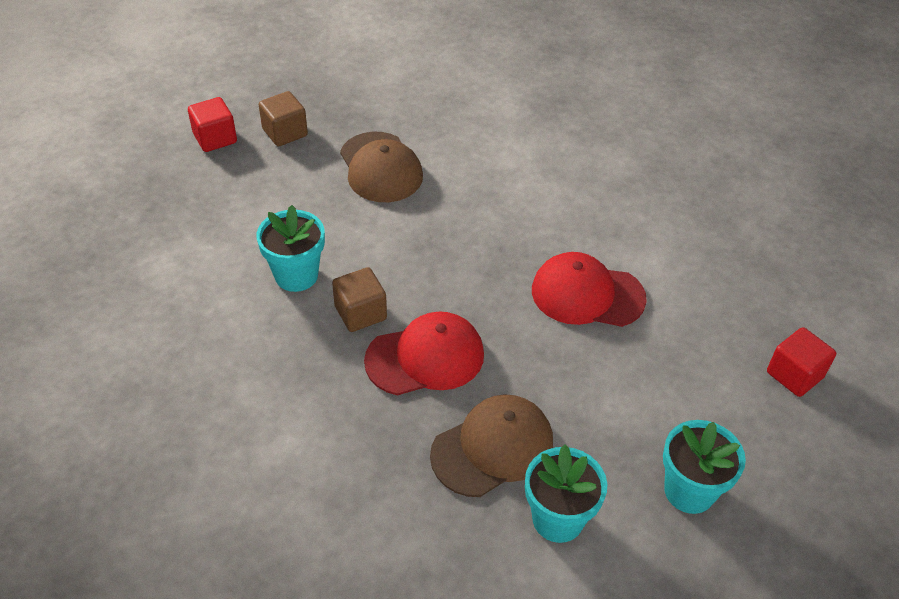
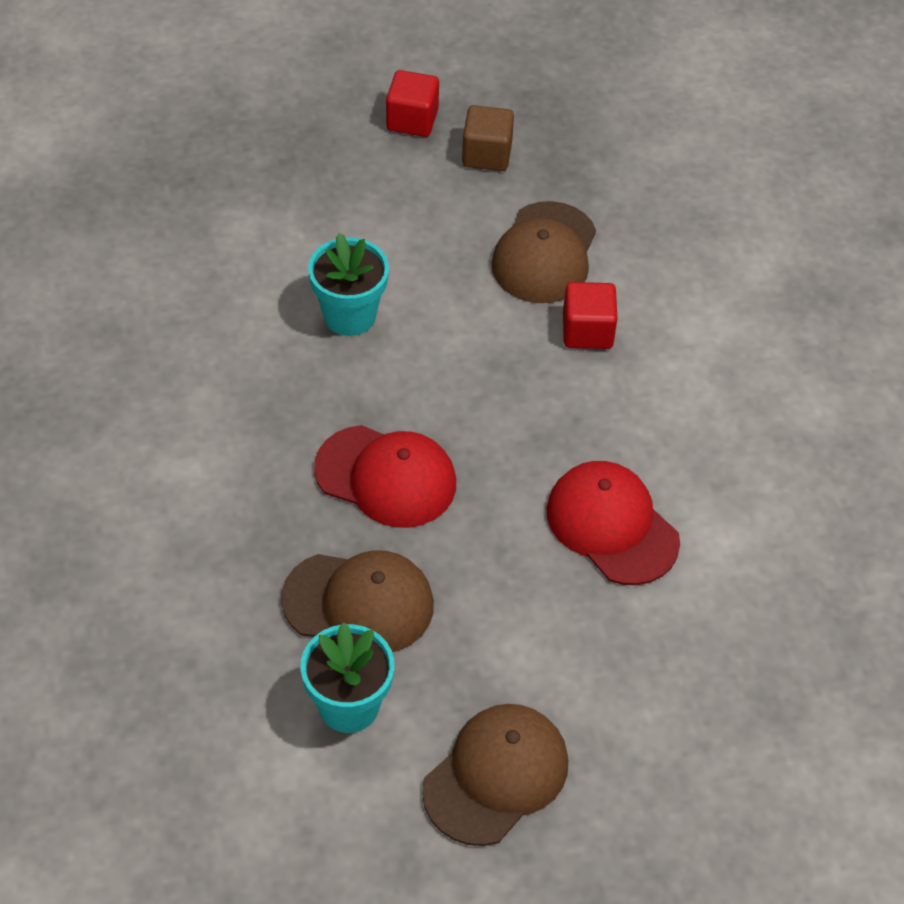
camera: 40 degrees right, 5 degrees up
brown cube [332,267,387,332] -> none
turquoise flower pot [663,420,746,514] -> brown cap [422,704,568,846]
red cube [767,327,836,397] -> red cube moved to [563,282,617,349]

